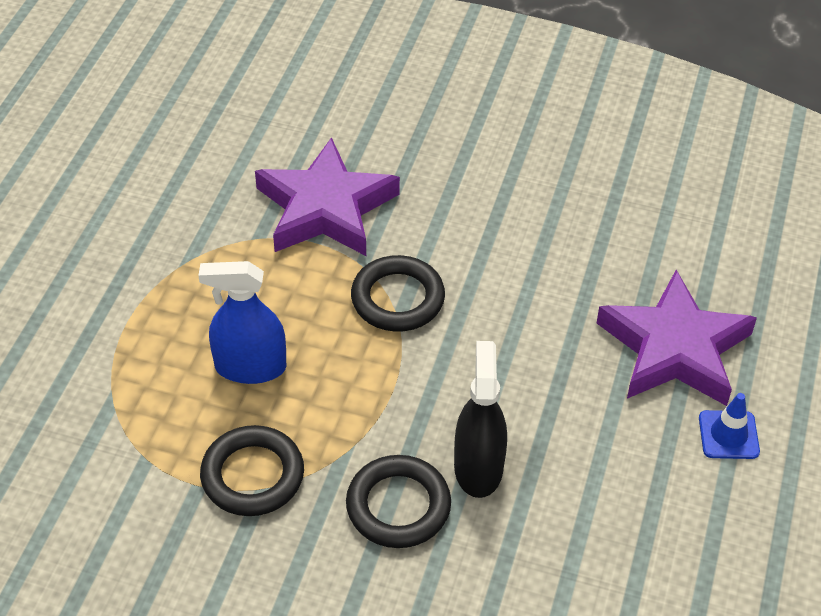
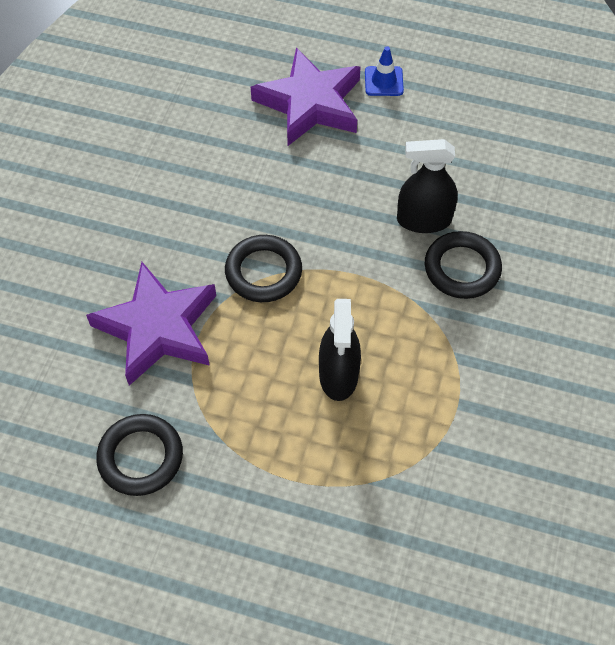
camera: 90 degrees left, 10 degrees up
blue spray bottle [198,261,286,384] -> black spray bottle [319,299,361,401]
black ring [200,425,304,516] -> black ring moved to [96,414,183,496]

